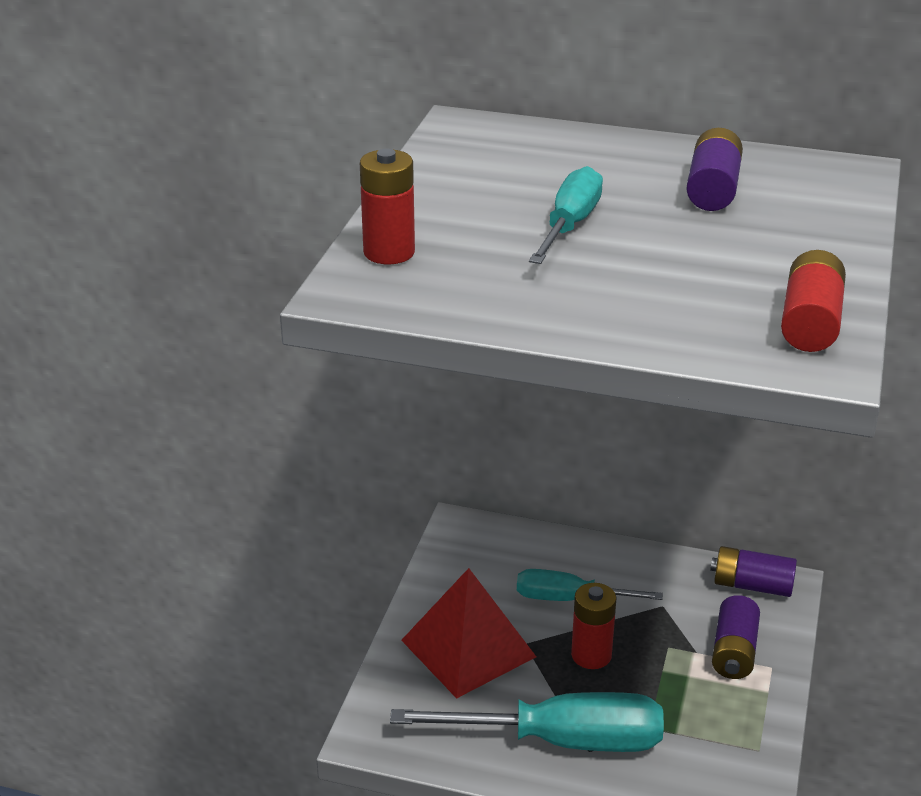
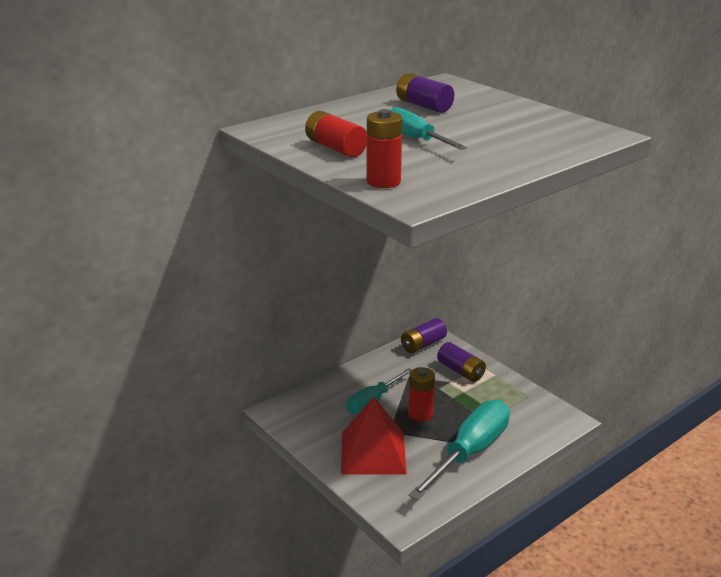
camera: 55 degrees left, 5 degrees down
red battery [781,250,846,352] -> red battery moved to [305,111,367,157]

